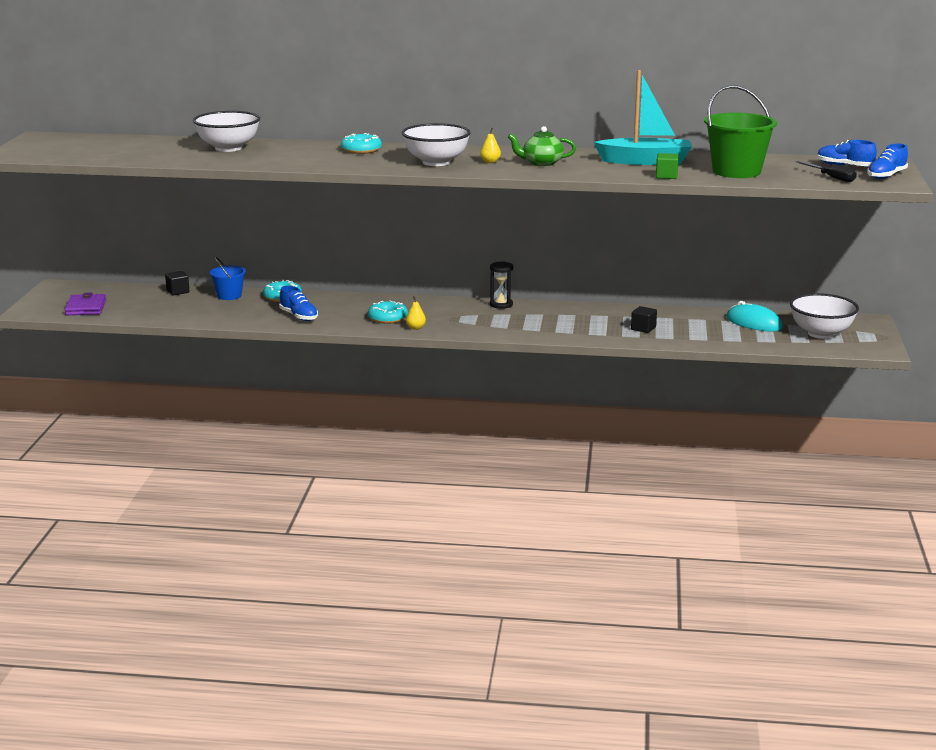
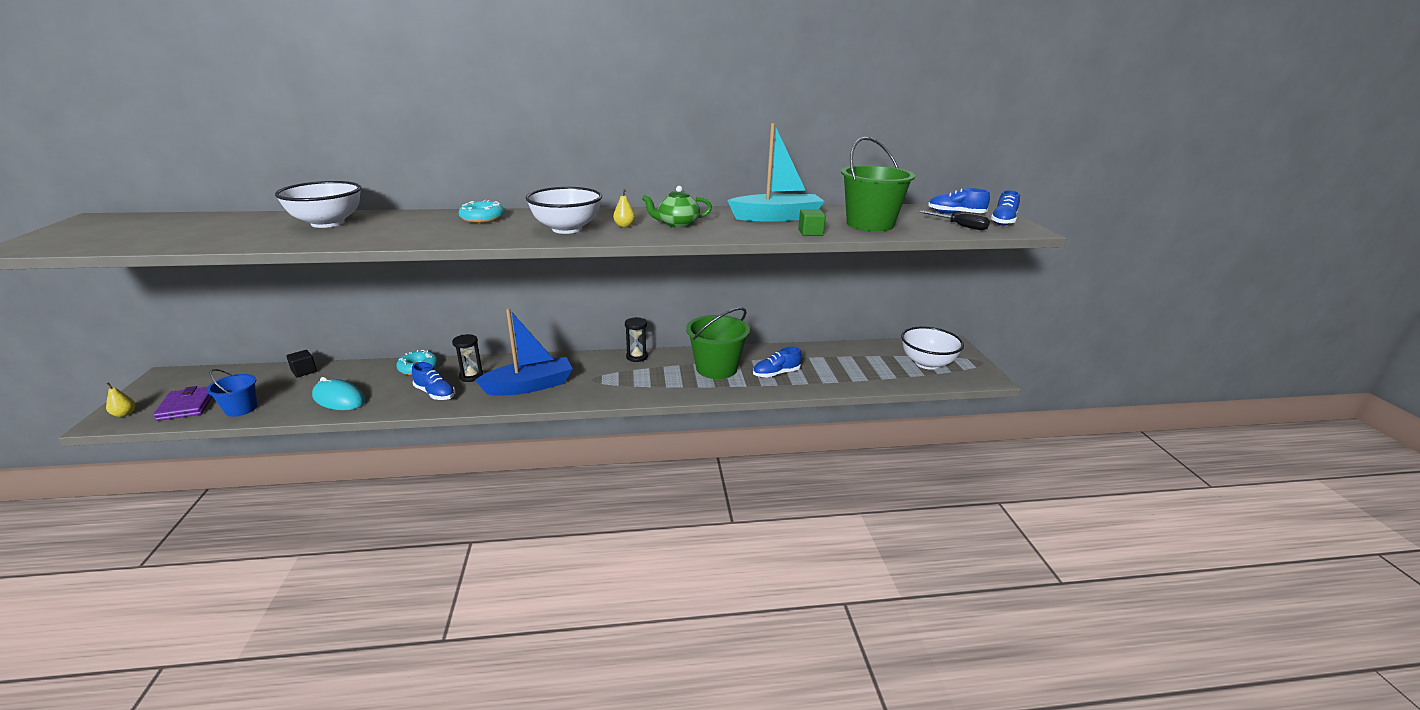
camera: 15 degrees left, 5 degrees up
blue bucket [210,257,246,300] -> blue bucket moved to [206,369,257,417]
turquoise donut [368,300,408,324] -> blue boat [475,308,573,396]
yellow pear [406,296,426,330] -> yellow pear moved to [106,382,135,417]
black cube [631,306,657,333] -> blue shoe [753,347,802,378]
turquoise mouse [726,301,783,332] -> turquoise mouse moved to [312,377,365,410]
none -> black hourglass [452,334,483,382]
none -> green bucket [686,307,750,379]

